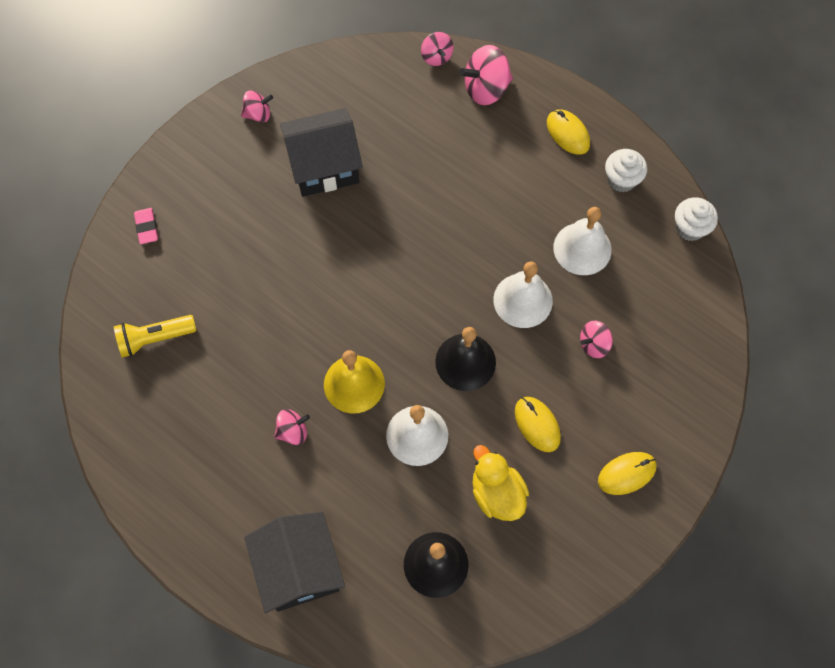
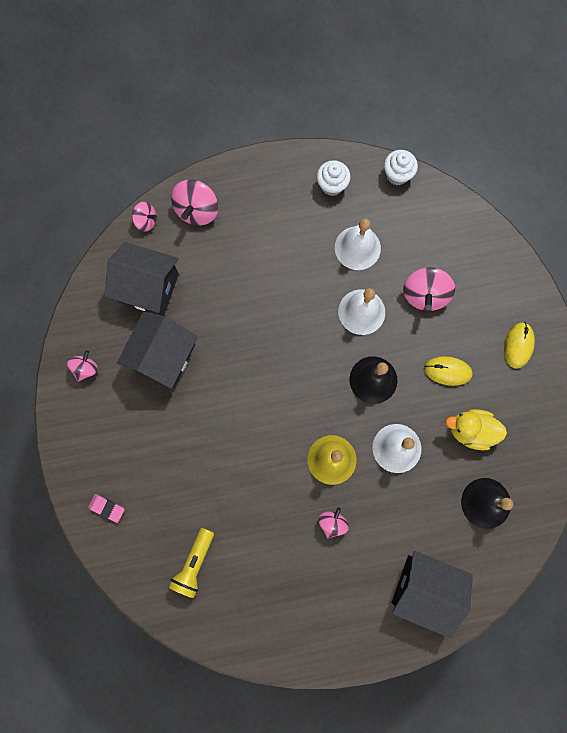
camera: 50 degrees left, 10 degrees up
yellow mouse [547,110,590,155] -> none
pink spinning top [580,321,613,358] -> pink spinning top [403,267,455,311], size x1.69
none -> black house [105,242,179,316]

